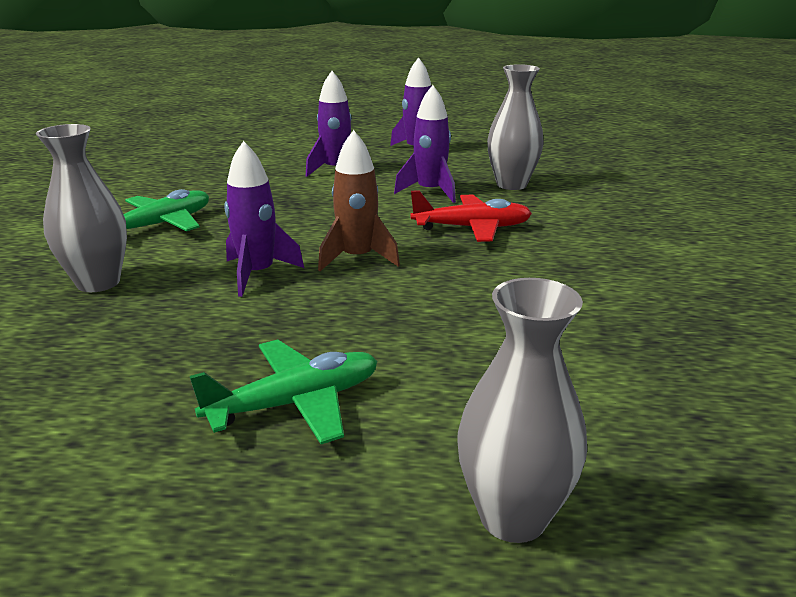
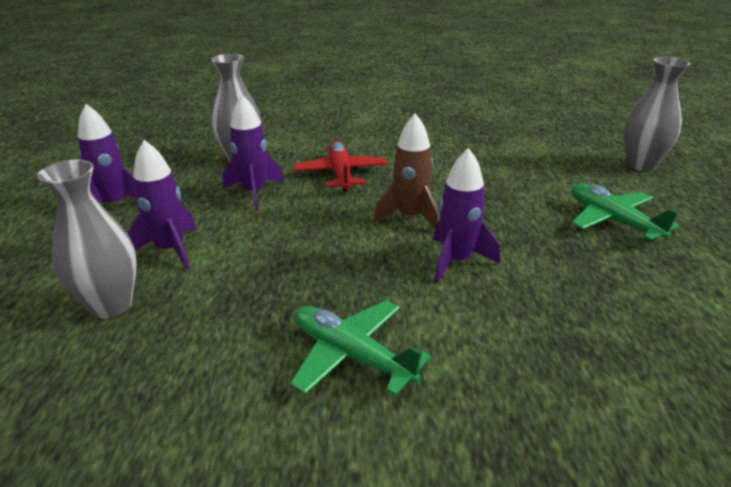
camera: 95 degrees left, 5 degrees up
grey vase [36,124,127,292] -> grey vase moved to [37,160,137,319]

